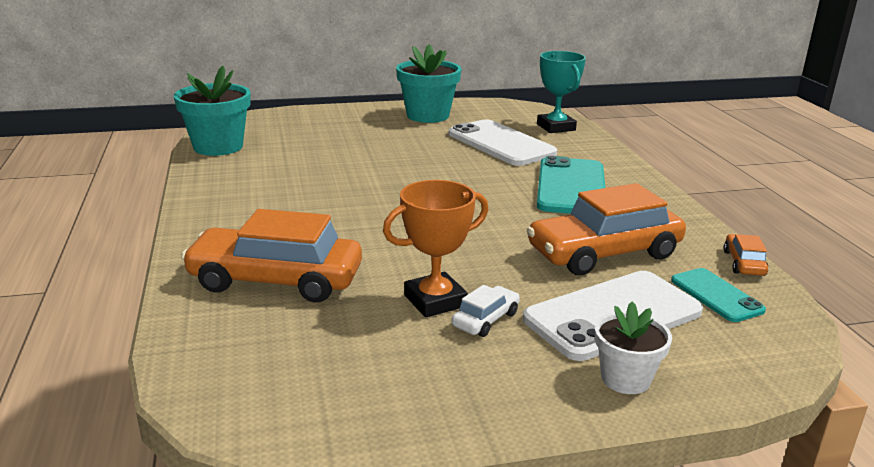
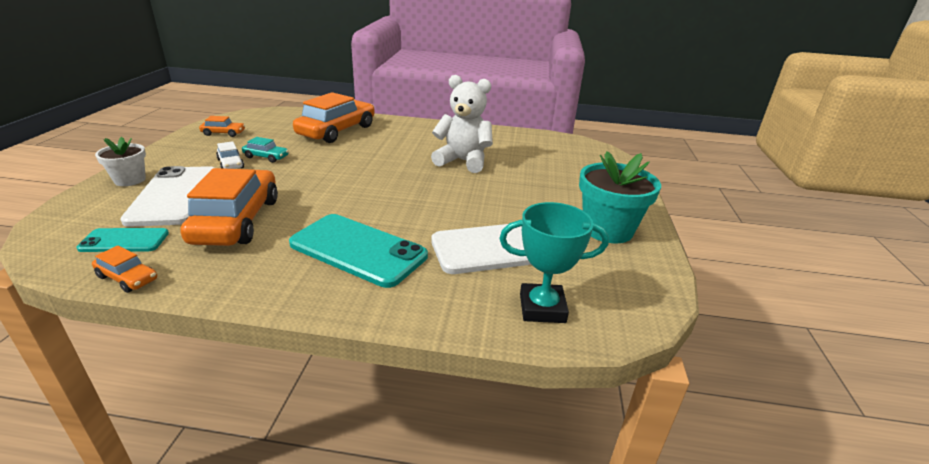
camera: 110 degrees right, 5 degrees up
turquoise flower pot [174,66,251,156] -> none
orange trophy [383,180,488,317] -> turquoise car [242,137,289,163]
none -> orange car [199,116,245,137]
none -> white teddy bear [431,75,493,173]

